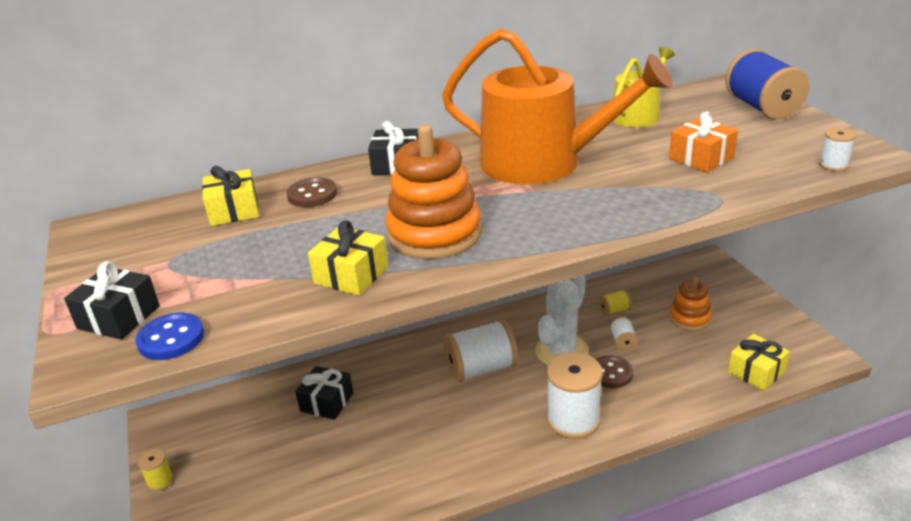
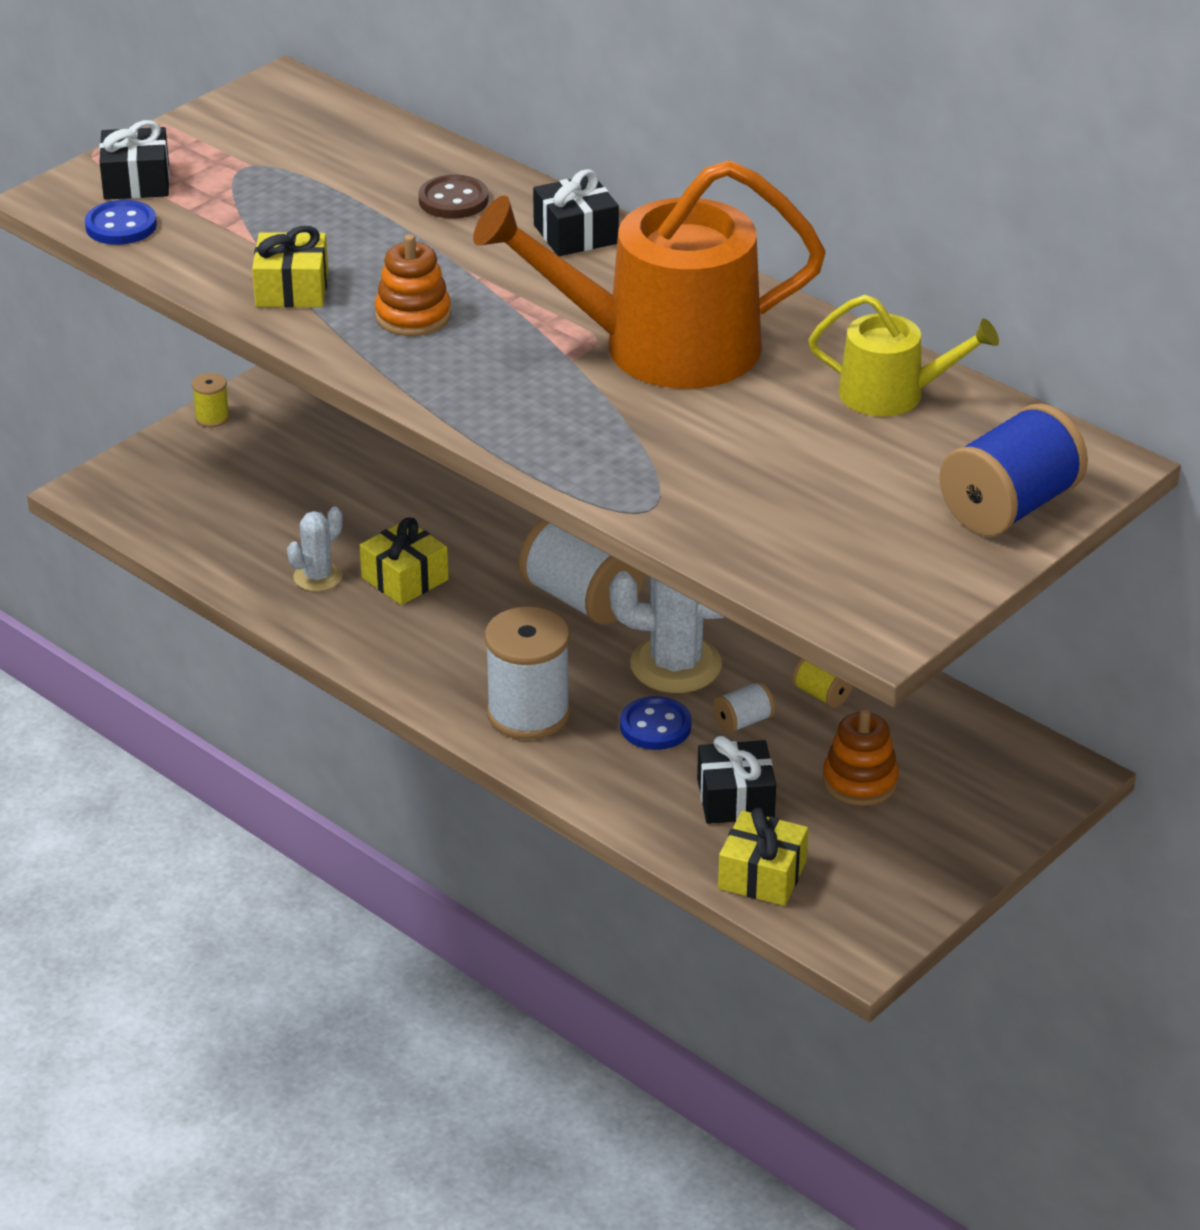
camera: 60 degrees right, 5 degrees up
yellow gift [202,166,259,226] -> yellow gift moved to [360,517,449,605]
black gift [296,366,353,420] -> black gift moved to [697,736,776,824]
orange stacking toy [385,125,482,259] -> orange stacking toy [375,234,451,336], size x0.60
orange watering can [442,28,673,185] -> orange watering can turned 90 degrees clockwise [473,160,826,389]
brown button [596,356,633,388] -> blue button [620,696,692,750]
orange gift [669,111,738,173] -> none
white spool [819,128,856,172] -> none
none -> white cactus [287,507,343,592]

